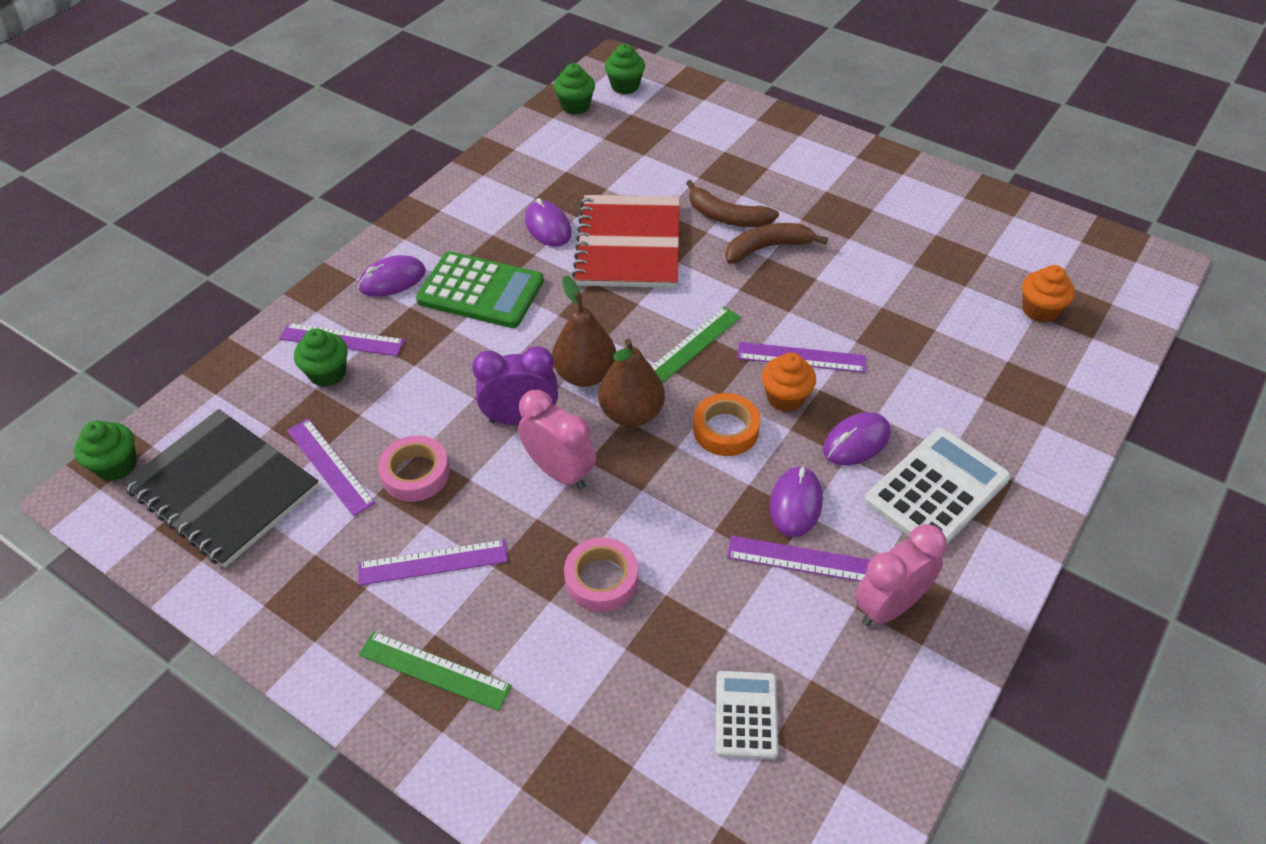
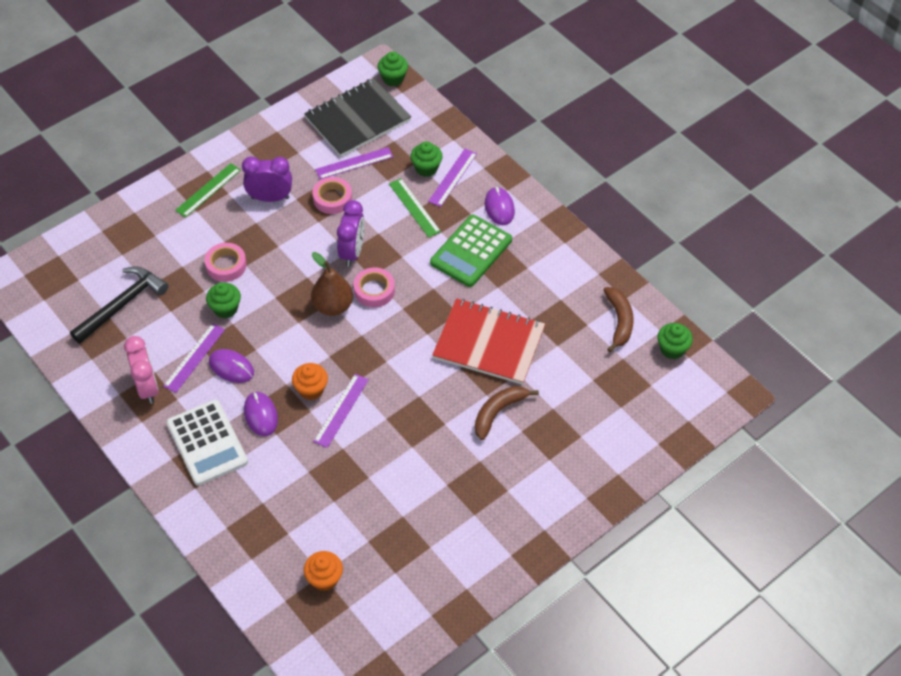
camera: 105 degrees right, 5 degrees up
purple ruler [358,539,508,586] -> purple clock [242,157,292,202]
pink clock [518,390,596,490] -> none
purple mouse [525,198,572,247] -> none
brown pear [552,275,616,387] -> pink tape [354,267,395,307]
green cupcake [605,44,645,94] -> green cupcake moved to [206,282,241,319]
green ruler [652,307,741,383] -> green ruler moved to [389,178,441,238]
orange tape [693,393,760,456] -> none
white calculator [716,671,778,759] -> black hammer [70,266,168,344]
brown banana [725,223,828,264] -> brown banana moved to [604,287,634,352]

